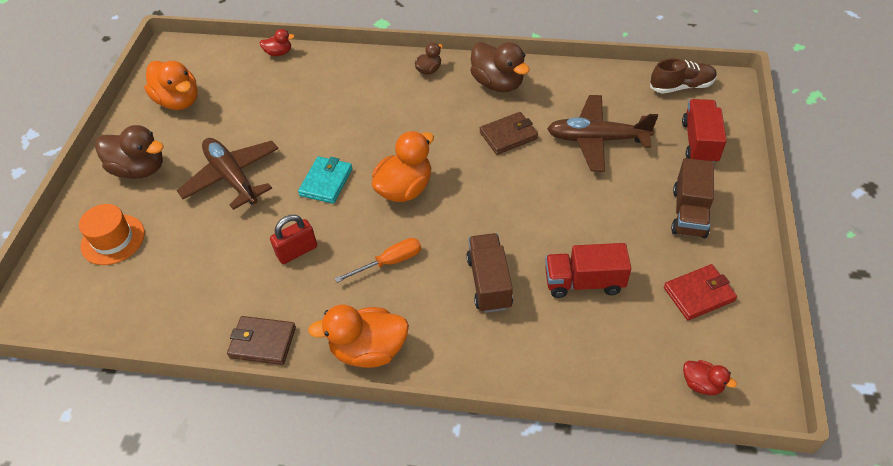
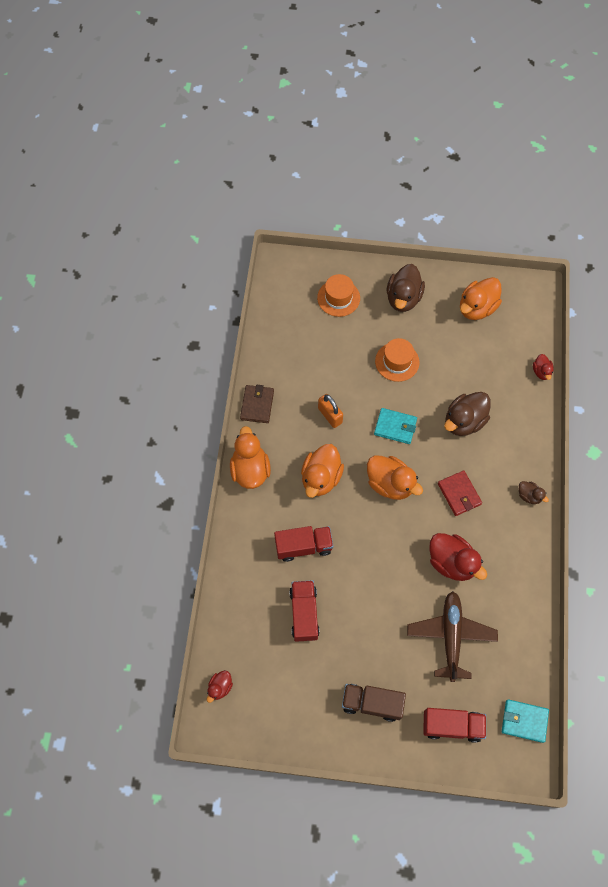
camera: 85 degrees right, 15 degrees up
brown plane [177,138,278,210] -> orange hat [375,338,420,382]
red padlock [270,215,317,264] -> orange padlock [318,394,343,428]
orange screwdriver [335,238,421,283] -> orange duck [301,444,344,498]
brown truck [466,233,513,313] -> red truck [274,526,333,562]
brown duck [470,42,530,92] -> brown duck moved to [444,392,491,436]
brown wallet [480,112,538,155] -> red duck [429,533,487,581]
brown shoe [650,58,717,94] -> turquoise wallet [502,699,549,743]
red wallet [664,264,737,320] -> red wallet moved to [438,470,482,516]

